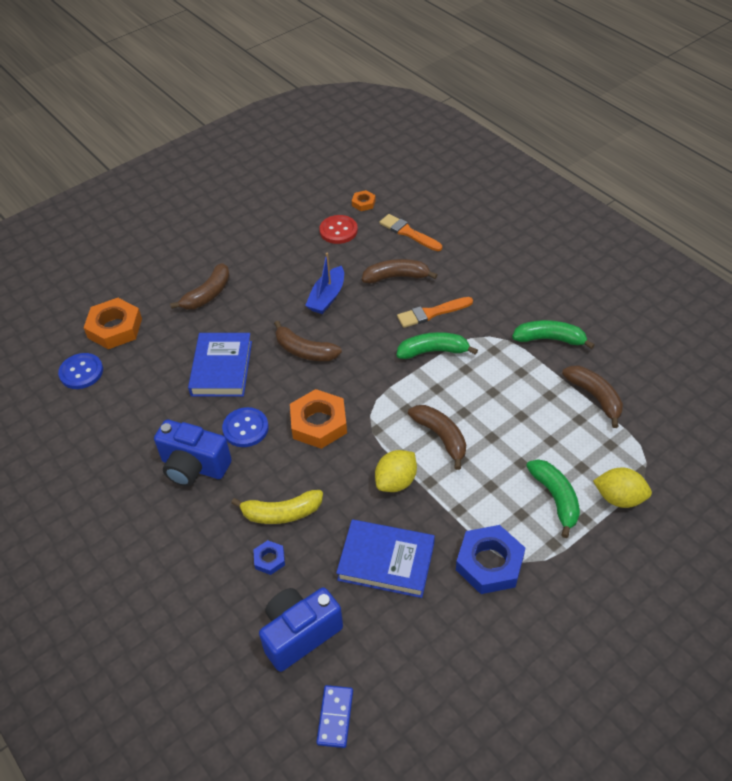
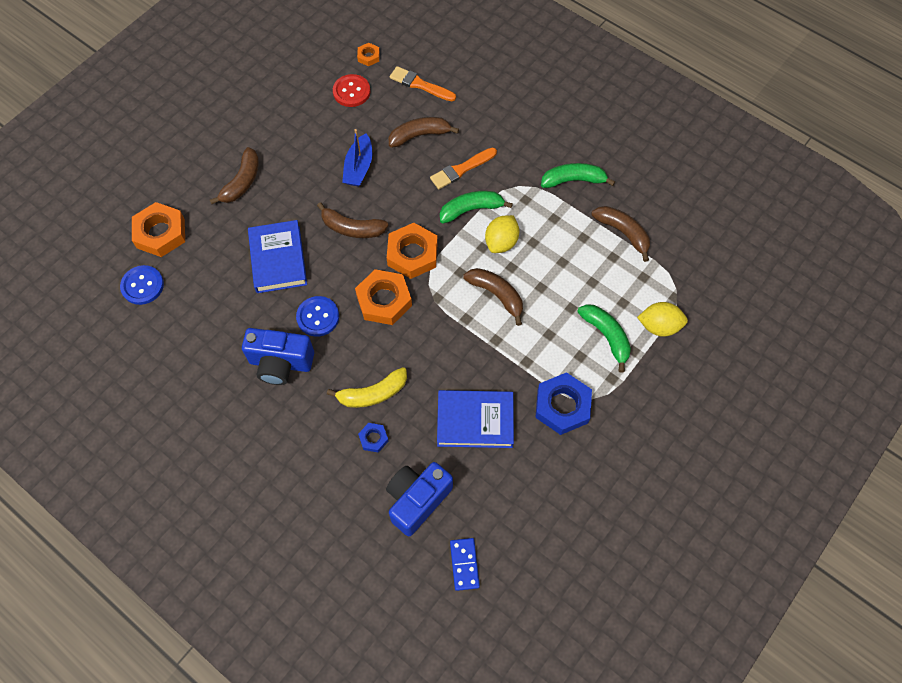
camera: 15 degrees left, 15 degrees up
yellow lemon [375,450,417,492] -> yellow lemon moved to [485,215,519,253]
none -> orange nut [387,223,438,279]

